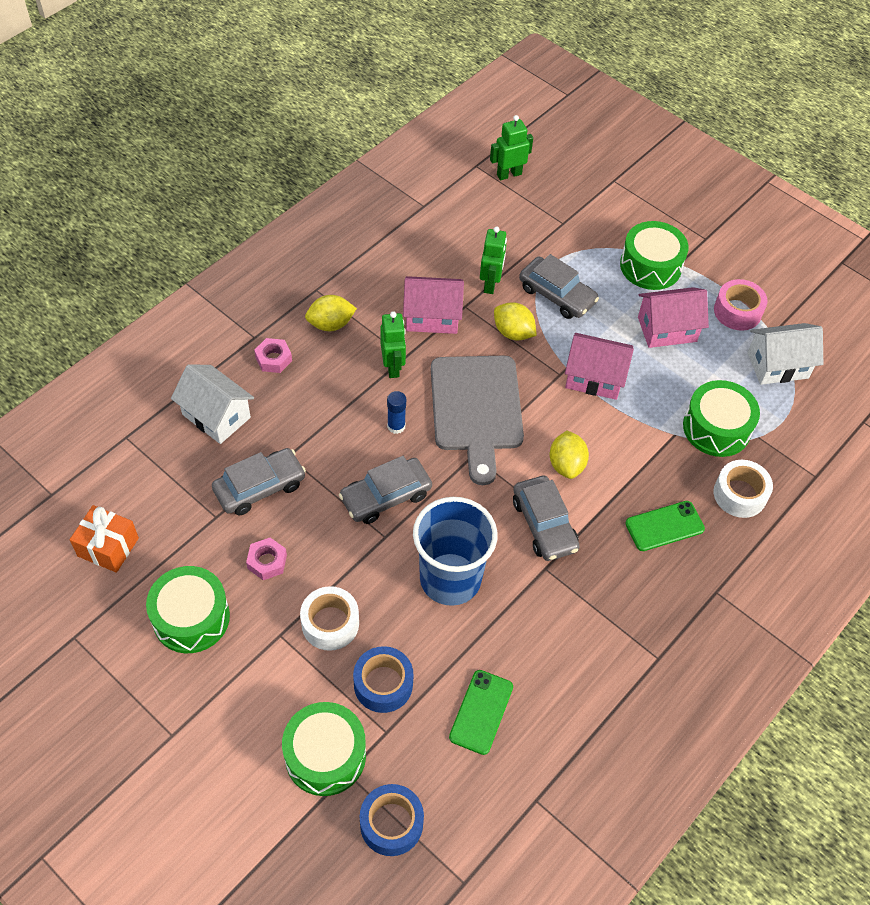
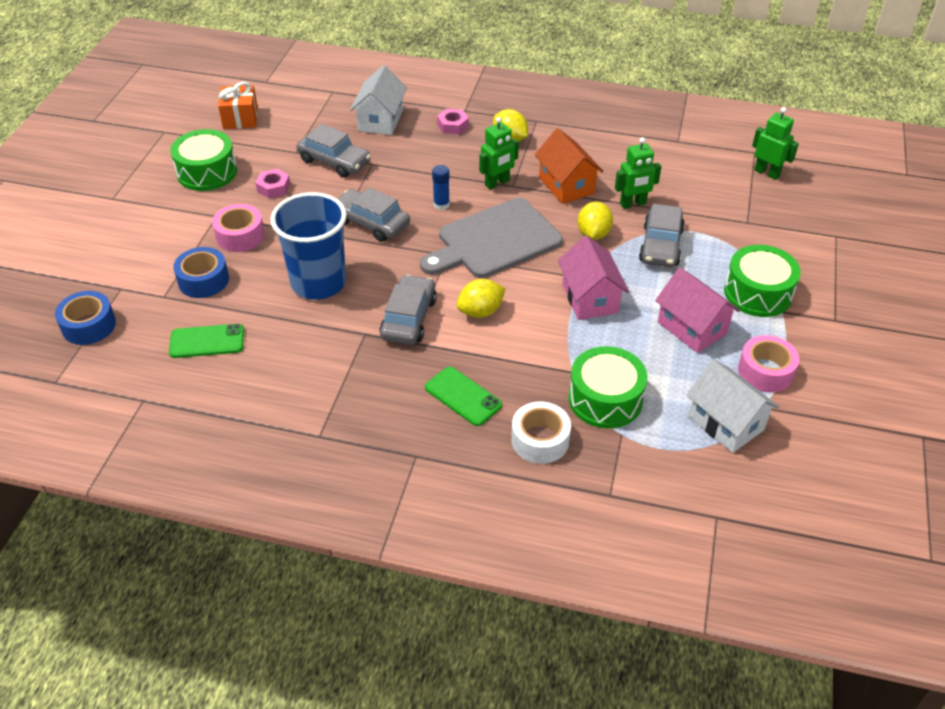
camera: 65 degrees right, 10 degrees down
green drum [282,702,366,796] -> none
white tape [300,586,359,651] -> pink tape [212,204,265,252]
pink house [403,276,464,334] -> orange house [535,128,604,204]
grey car [513,476,580,561] -> grey car turned 150 degrees clockwise [379,275,437,345]

